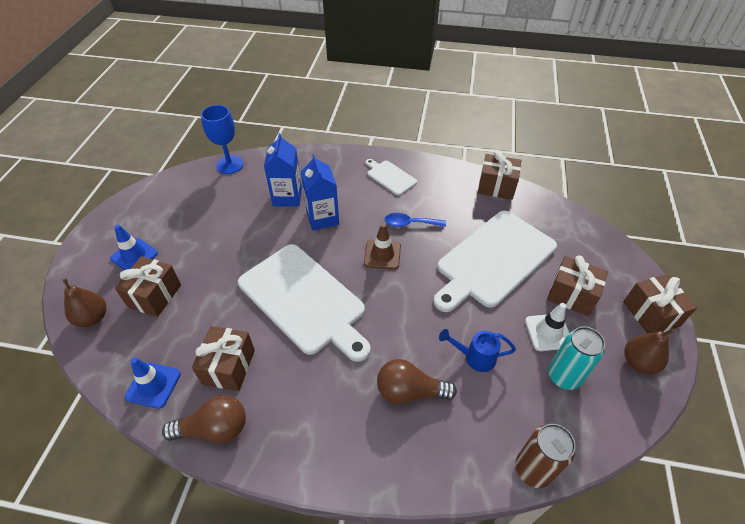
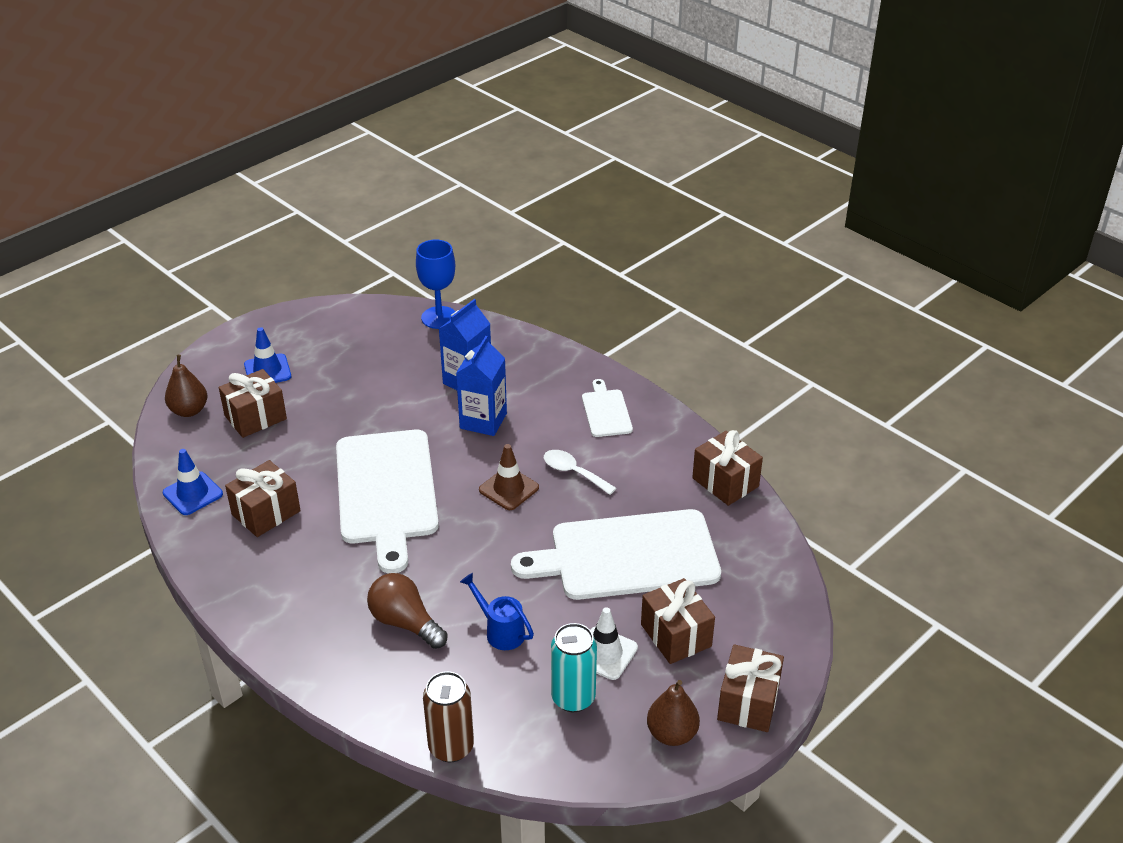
camera: 35 degrees right, 10 degrees down
brown light bulb [162,395,246,444] -> none
blue spoon [385,213,446,227] -> white spoon [544,450,617,495]

